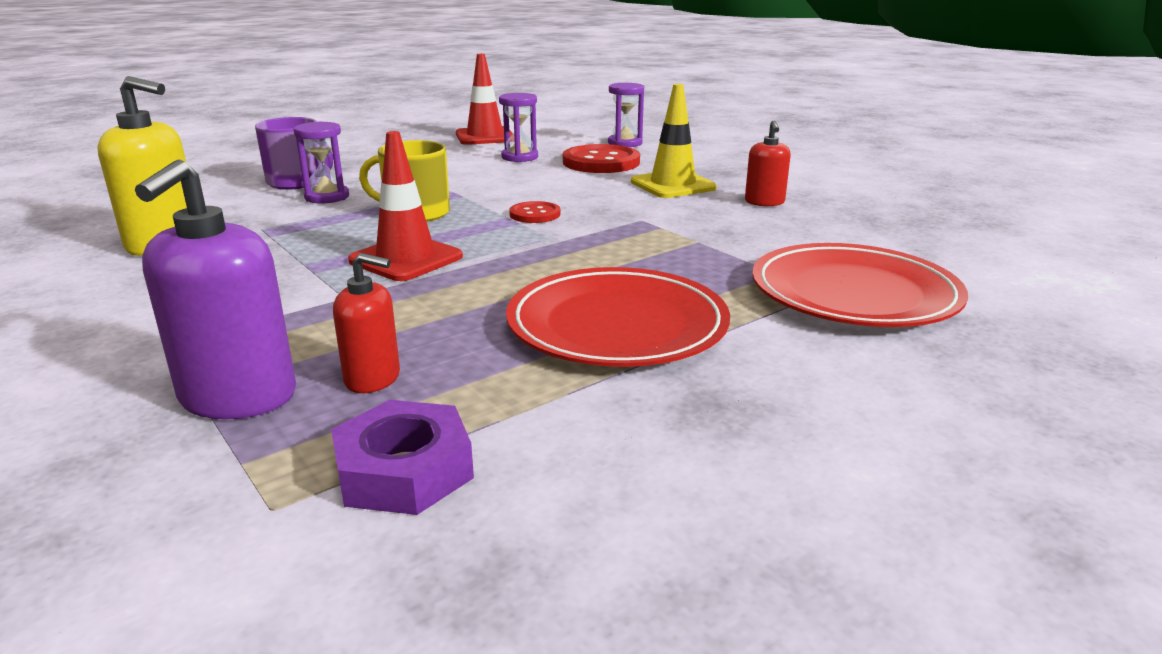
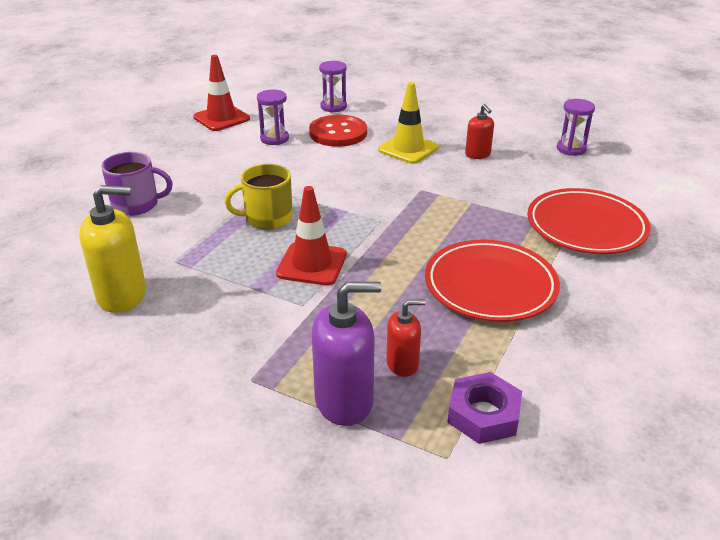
camera: 25 degrees left, 10 degrees up
purple soap dispenser [135,159,296,419] -> purple soap dispenser turned 90 degrees counterclockwise [312,282,382,426]
purple hourglass [293,121,349,203] -> purple hourglass moved to [557,99,595,156]
red button [509,201,560,223] -> none

